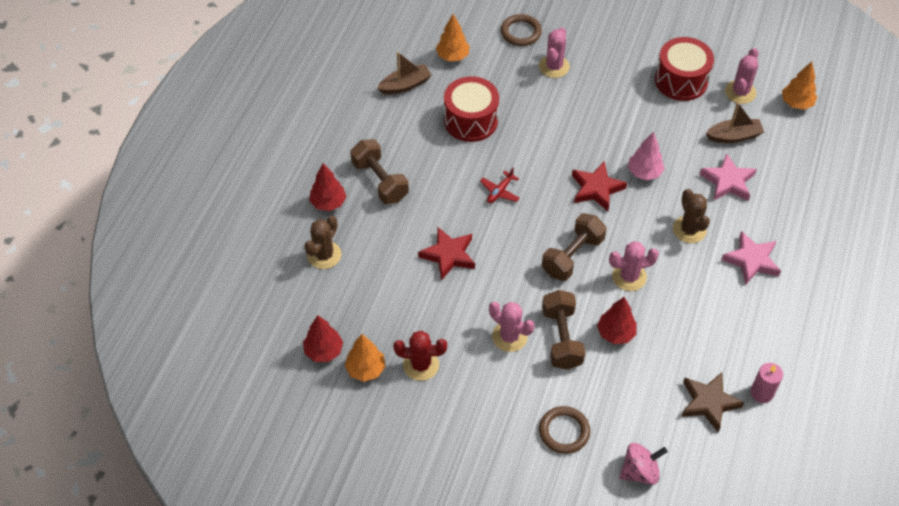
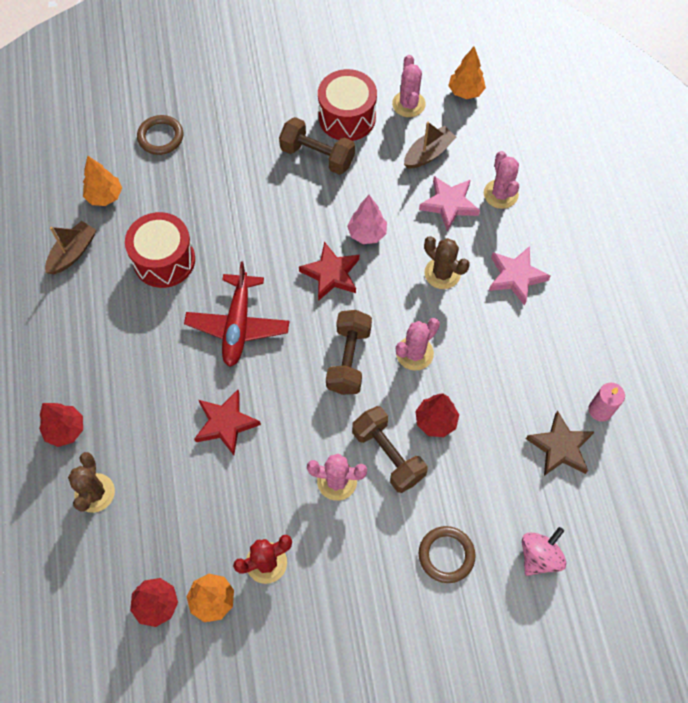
camera: 30 degrees left, 10 degrees up
brown dumbbell [350,139,409,204] -> brown dumbbell moved to [279,117,355,175]
red plane [480,168,520,204] -> red plane [184,261,289,367], size x2.06
pink cactus [539,27,570,78] -> pink cactus moved to [484,151,519,209]

